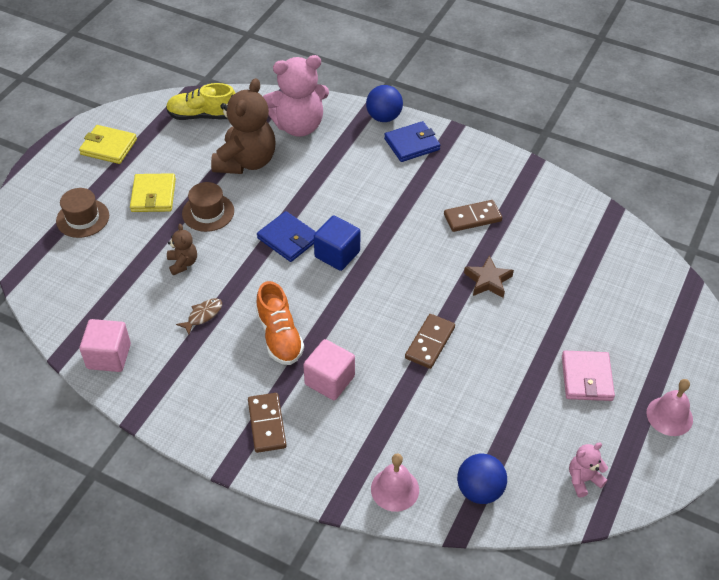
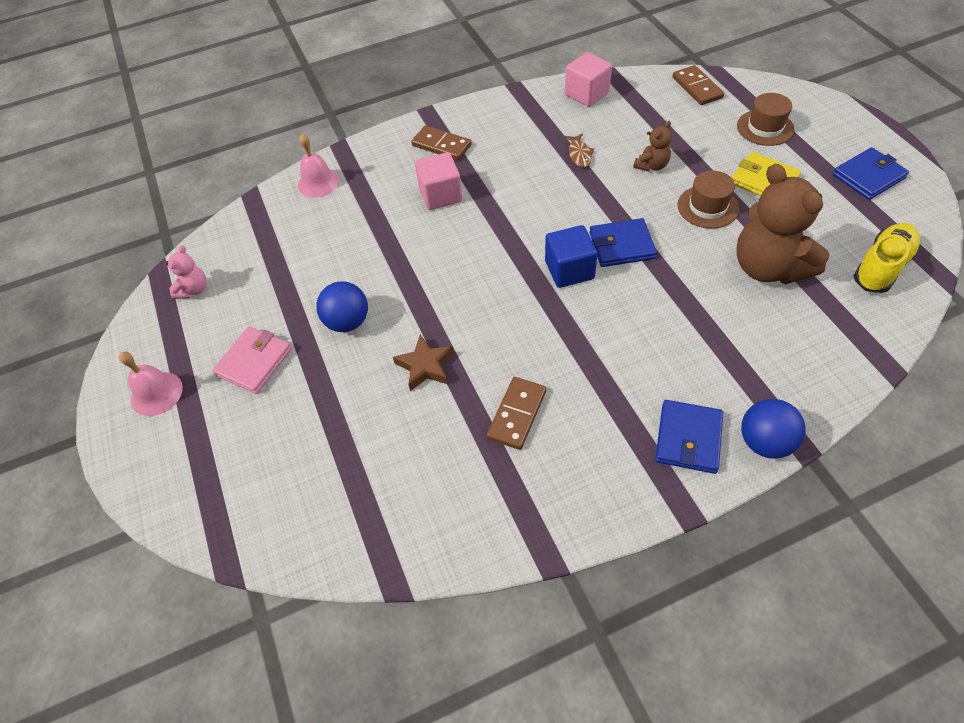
camera: 135 degrees right, 5 degrees up
yellow wallet [79,125,137,164] -> blue wallet [833,147,909,200]
brown teddy bear [167,224,197,275] -> brown teddy bear turned 75 degrees counterclockwise [633,121,672,171]
orange shoe [256,281,304,365] -> none
pink teddy bear [263,55,329,137] -> none
brown domino [405,314,455,369] -> brown domino moved to [673,65,724,105]
blue ball [457,453,507,504] -> blue ball moved to [316,281,368,332]
pink wallet [562,351,615,401] -> pink wallet turned 75 degrees clockwise [212,326,292,394]

